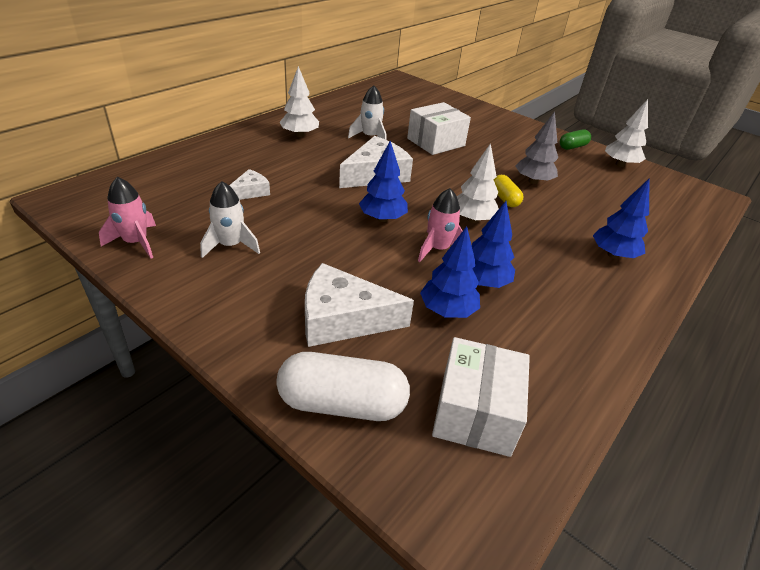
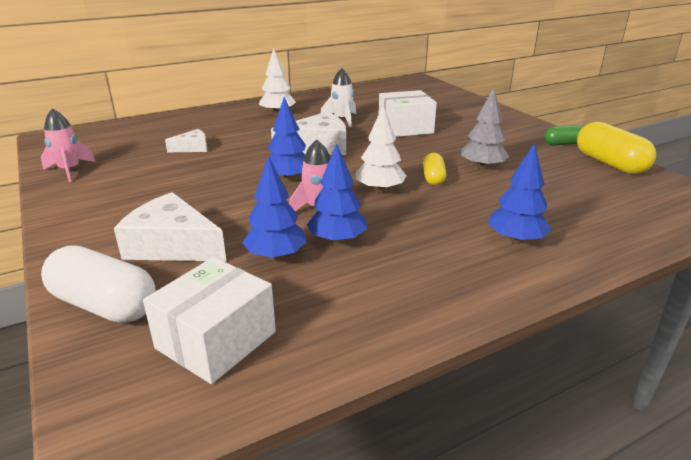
camera: 25 degrees right, 10 degrees down
white rocket [200,181,260,258] -> none
white tree [605,99,648,167] -> yellow capsule [577,122,656,174]

